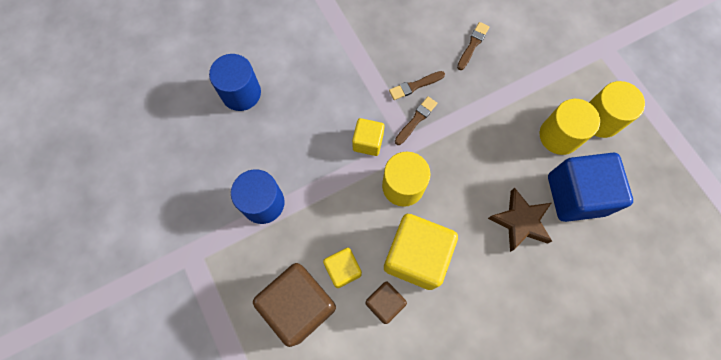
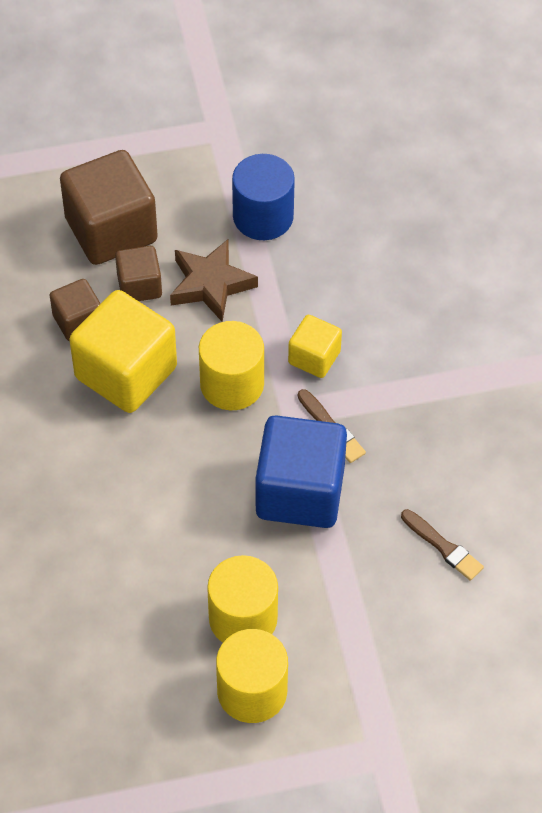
camera: 105 degrees right, 15 degrees down
blue cylinder [209,54,261,111] -> none
yellow cube [323,248,362,288] -> brown cube [115,246,162,301]
brown brush [389,71,445,100] -> none
brown star [488,188,552,252] -> brown star moved to [170,239,258,322]
blue cube [548,152,633,222] -> blue cube moved to [256,415,347,528]

